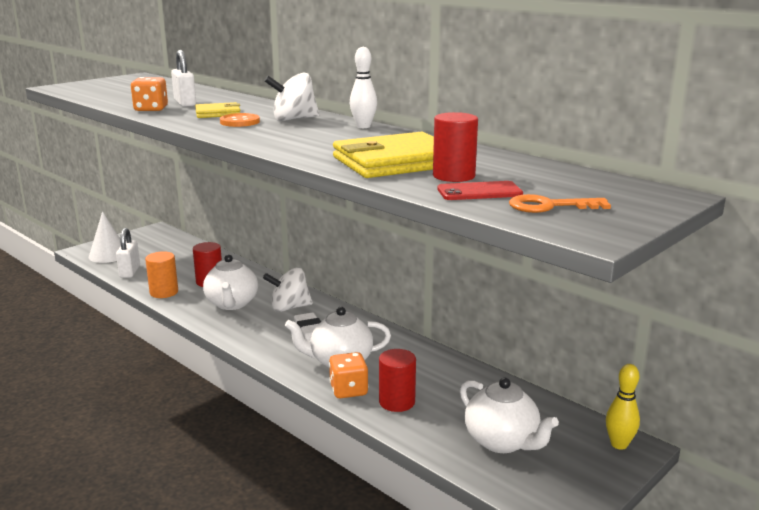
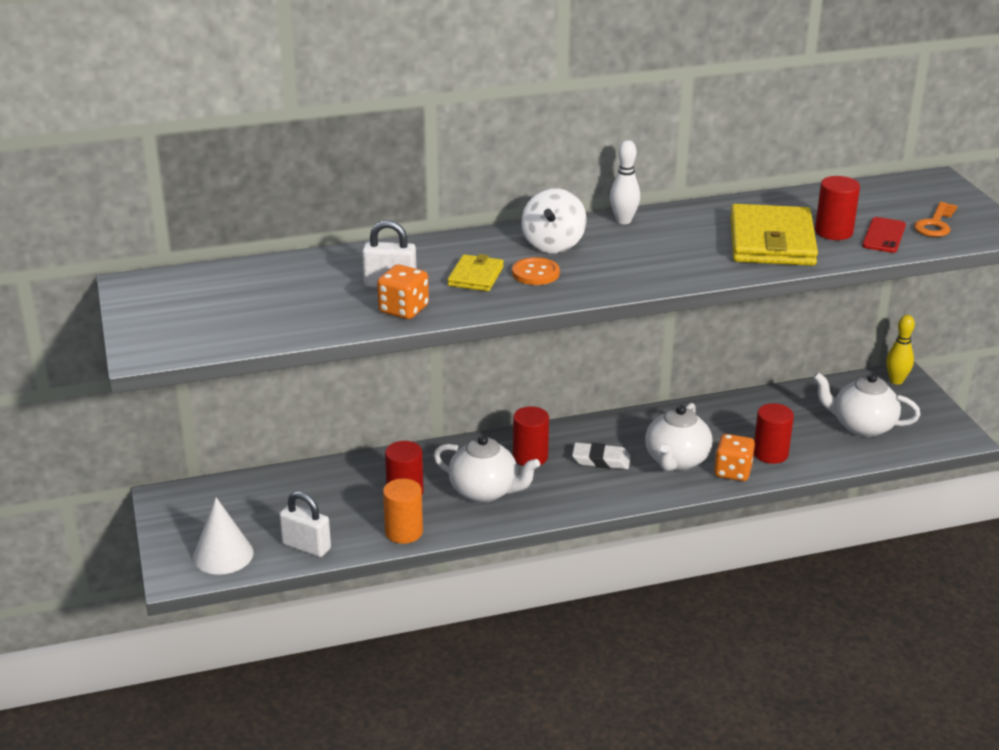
camera: 60 degrees left, 10 degrees up
white spinning top [263,267,313,312] -> red cylinder [513,406,549,466]
white teapot [460,378,559,453] -> white teapot turned 150 degrees counterclockwise [813,372,920,437]

